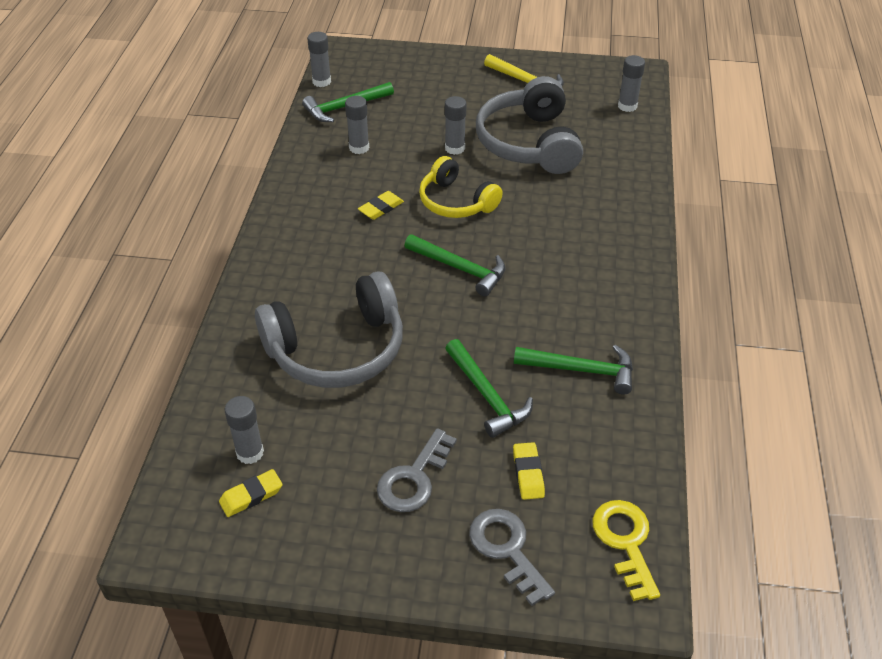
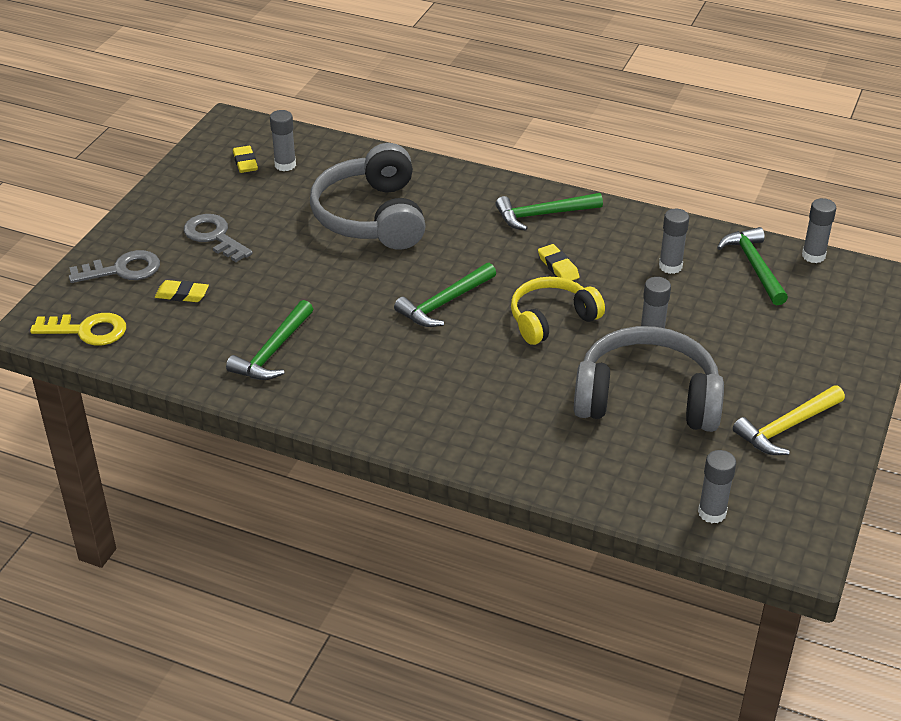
camera: 105 degrees right, 5 degrees down
green hammer [445,339,533,438] -> green hammer moved to [495,193,603,231]

